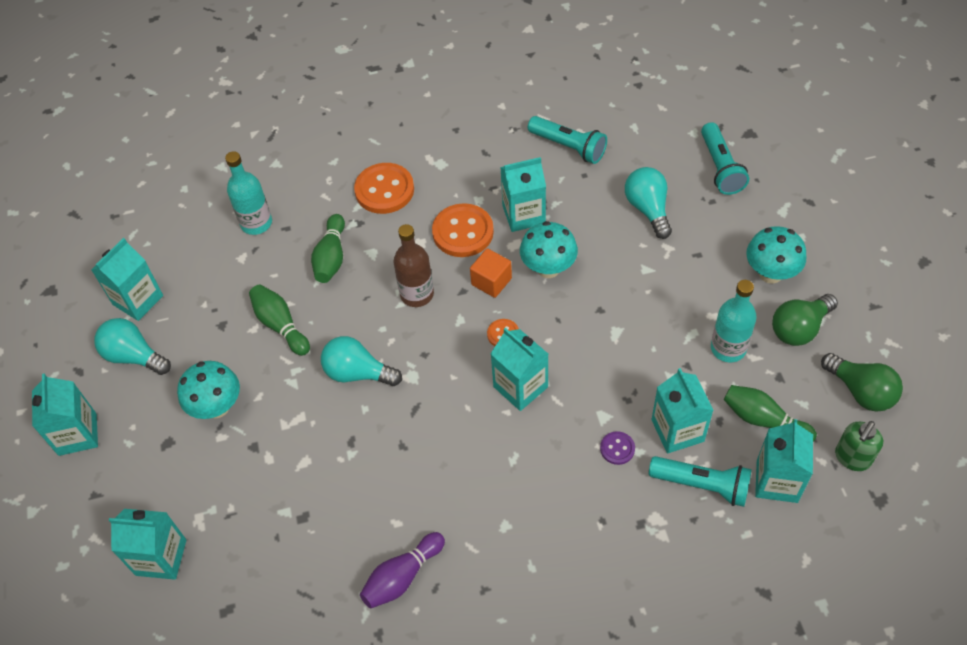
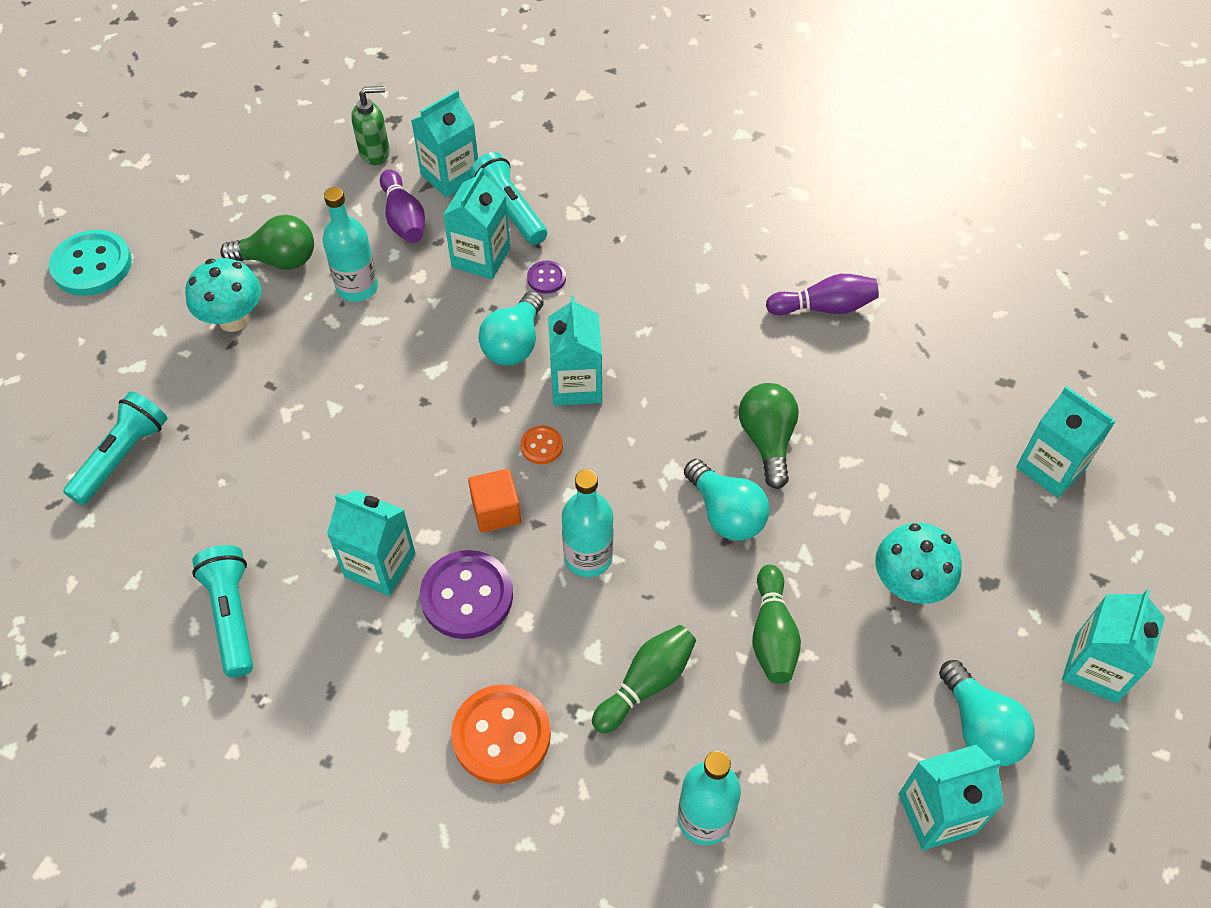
camera: 145 degrees left, 0 degrees up
brown bottle [393,224,434,307] -> turquoise bottle [562,469,613,577]
orange button [432,203,494,257] -> purple button [420,550,513,639]
turquoise mushroom [520,221,578,278] -> none
turquoise light bulb [625,167,672,239] -> turquoise light bulb moved to [478,291,544,365]
green bowling pin [723,385,817,442] -> purple bowling pin [380,169,425,243]
green light bulb [821,353,903,411] -> green light bulb moved to [739,383,799,489]
none -> turquoise button [49,230,132,296]

